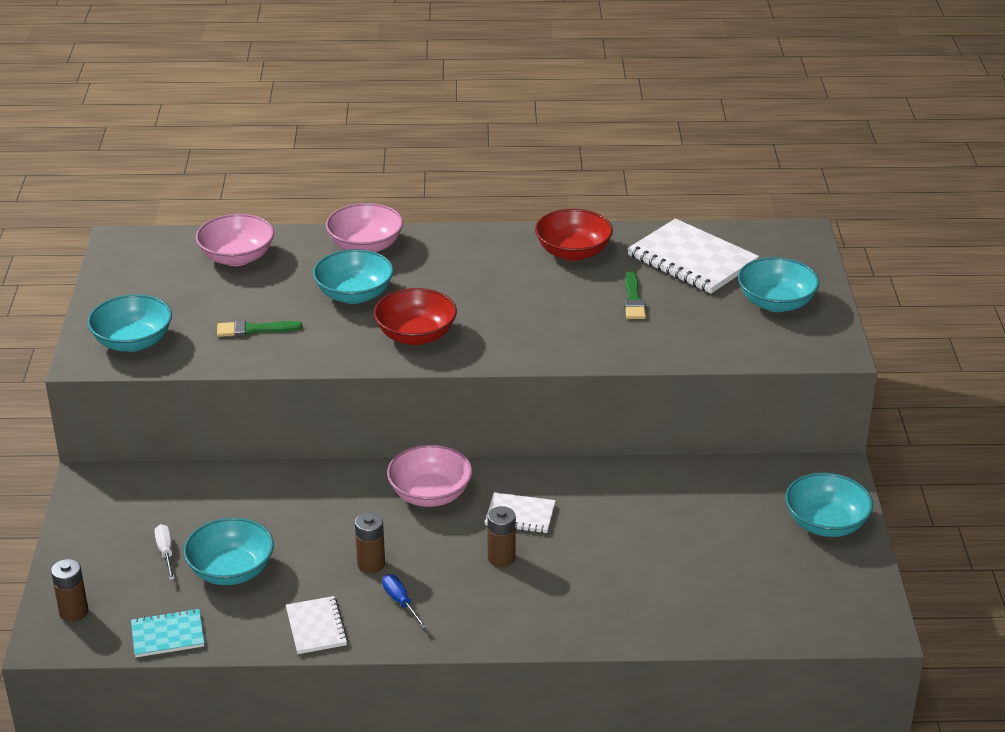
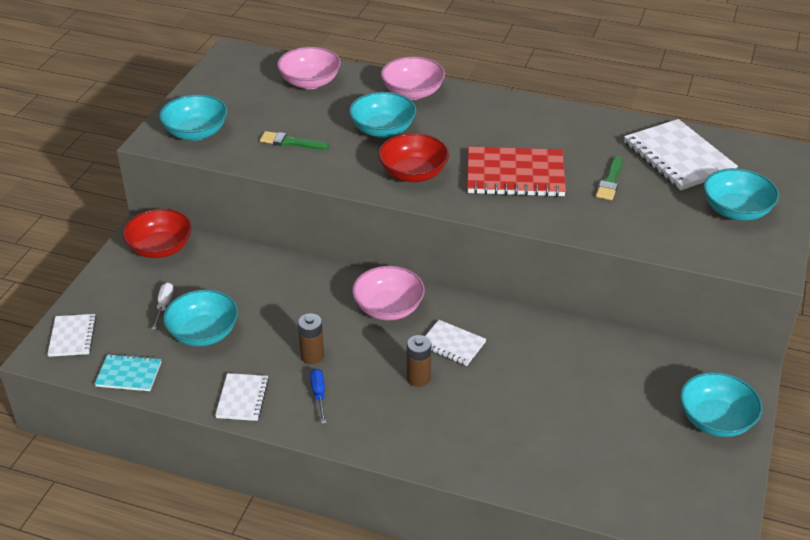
camera: 20 degrees right, 5 degrees up
brown battery [51,559,88,622] -> white notebook [47,314,96,357]
red bowl [535,209,613,261] -> red bowl moved to [123,209,192,258]
none -> red notebook [467,147,566,197]

